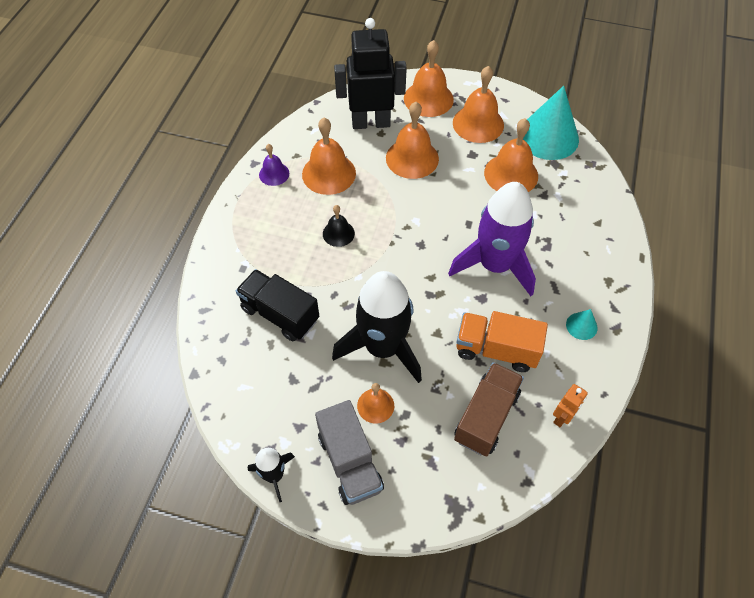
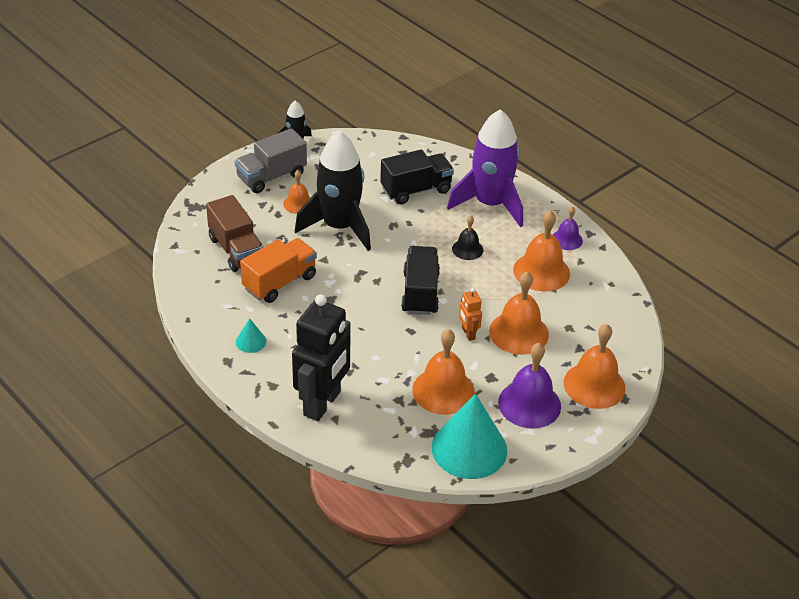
camera: 120 degrees right, 15 degrees down
grey truck [315,400,384,505] -> grey truck turned 45 degrees counterclockwise [235,128,307,193]
black robot [334,18,407,129] -> black robot moved to [292,294,350,421]
purple rocket [448,182,536,296] -> purple rocket moved to [447,109,523,227]
orange bell [453,66,504,143] -> purple bell [498,343,561,428]
orange robot [553,384,588,427] -> orange robot moved to [459,288,482,341]
none -> black truck [401,246,440,315]

